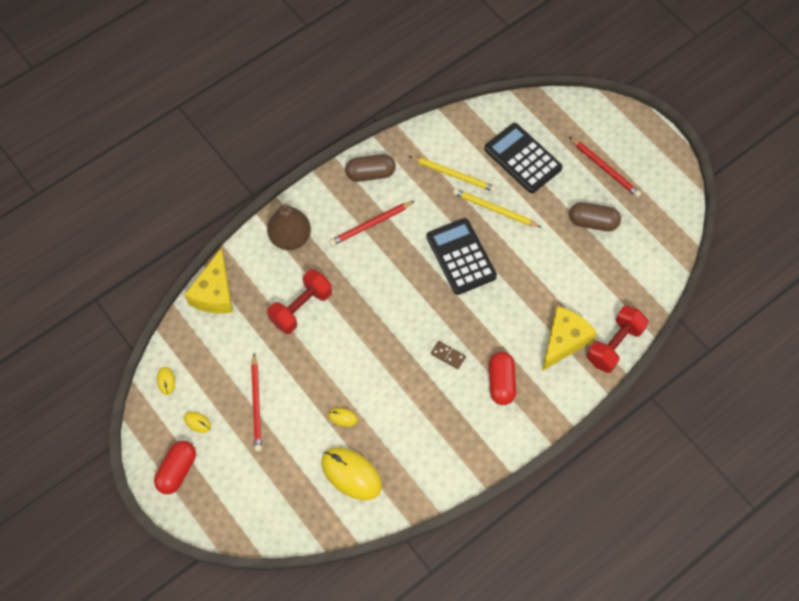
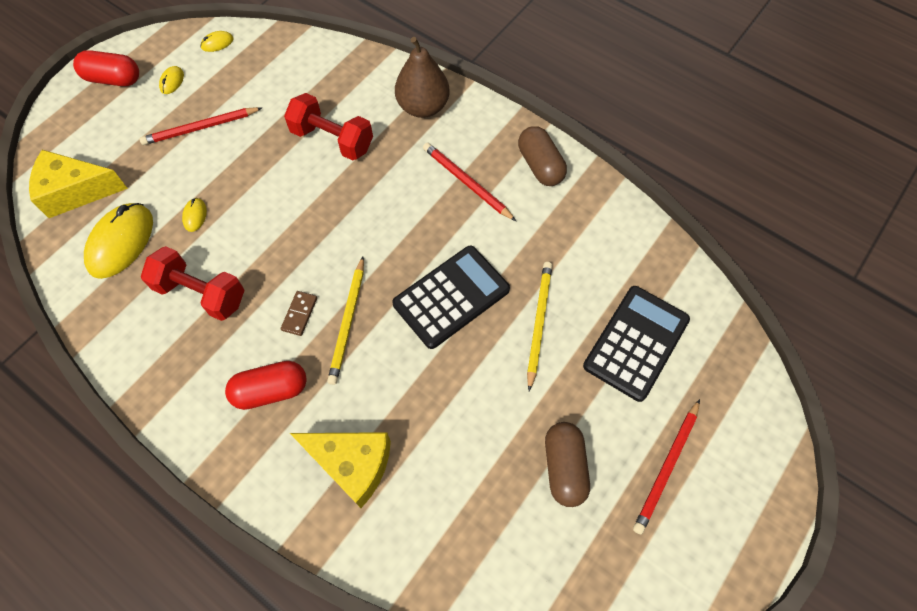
camera: 75 degrees right, 0 degrees up
yellow cheese [184,248,233,314] -> yellow cheese moved to [29,150,128,218]
yellow pencil [409,156,497,192] -> yellow pencil moved to [327,257,364,385]
red dumbbell [587,305,649,373] -> red dumbbell moved to [141,246,245,321]

